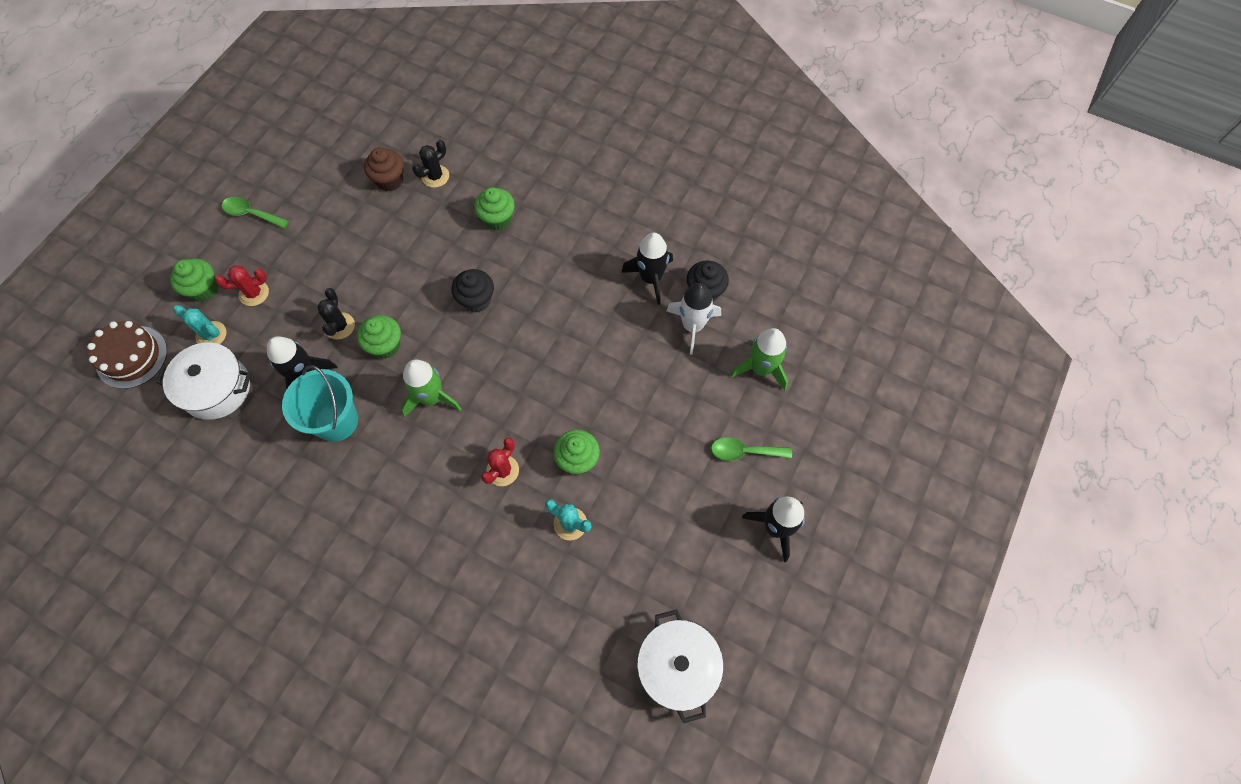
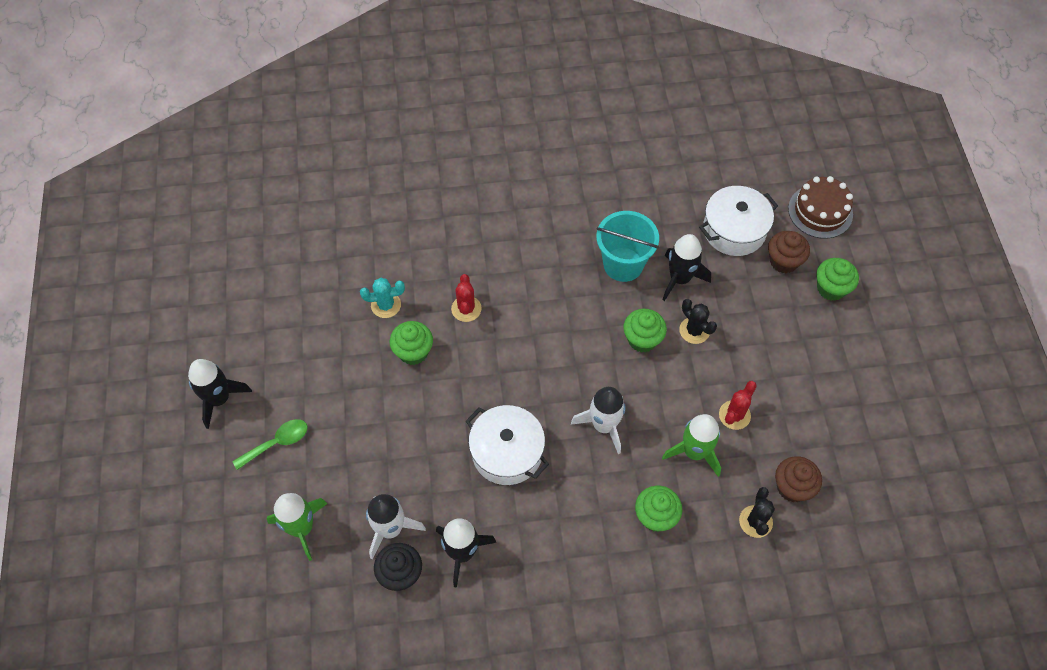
camera: 145 degrees right, 5 degrees down
turquoise cactus [174,305,227,344] -> brown cupcake [768,231,810,273]
red cactus [215,266,269,306] -> red cactus moved to [719,381,757,430]
green spoon [222,197,289,228] -> none
green rocket [401,360,461,417] -> green rocket moved to [662,414,721,477]
black cupcake [451,269,494,313] -> white rocket [571,387,626,454]
white pot [637,610,724,723] -> white pot moved to [466,405,549,485]

